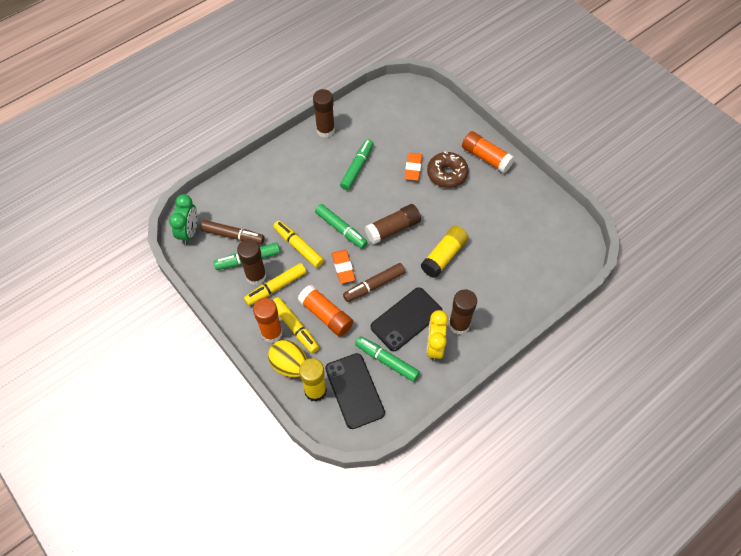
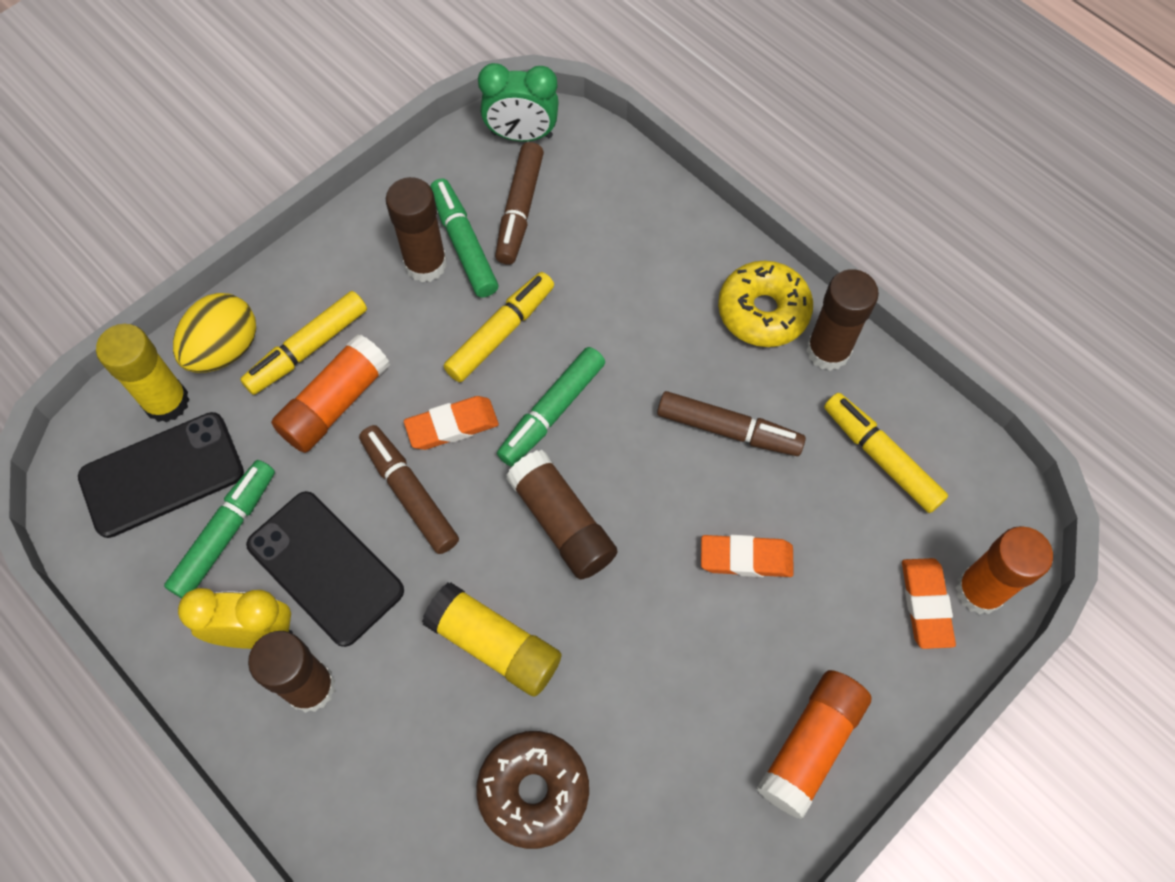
camera: 85 degrees right, 5 degrees up
yellow marker [244,263,306,306] -> yellow marker moved to [824,393,948,513]
orange glue stick [253,298,283,343] -> orange glue stick moved to [955,526,1053,615]
green marker [340,139,374,190] -> brown marker [657,391,806,456]
brown donut [427,152,468,188] -> brown donut moved to [476,731,589,849]
none -> yellow donut [718,261,813,347]
none -> orange eraser [902,558,956,649]

